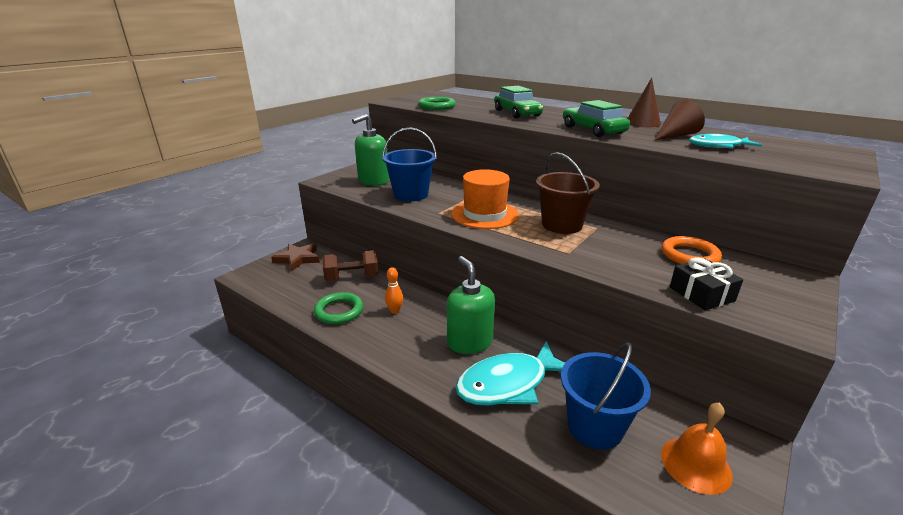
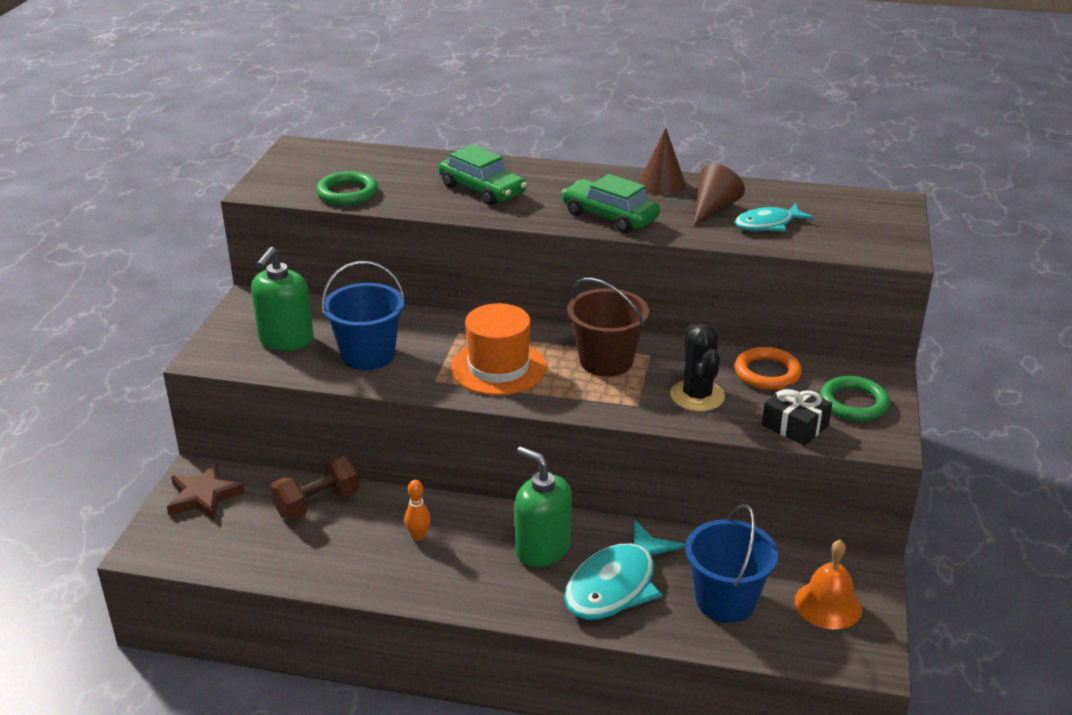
camera: 25 degrees left, 5 degrees up
green ring [314,292,363,324] -> green ring moved to [820,376,890,421]
none -> black cactus [670,324,725,411]

